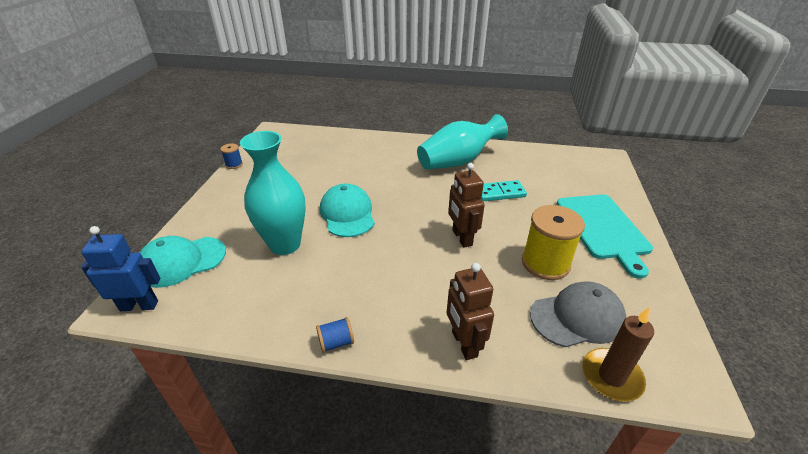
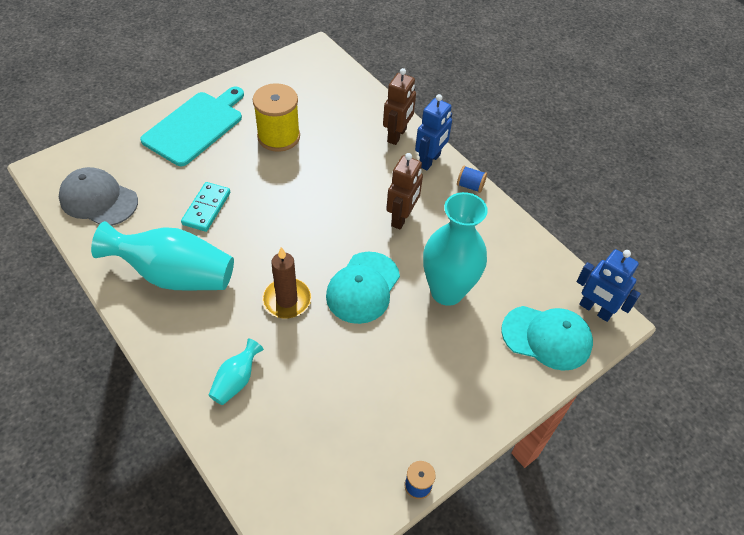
camera: 140 degrees left, 15 degrees up
brown robot [448,163,485,248] -> brown robot moved to [386,153,423,230]
turquoise domino [481,180,527,201] -> turquoise domino turned 75 degrees clockwise [181,182,230,232]
grey cap [530,281,626,347] -> grey cap moved to [59,167,138,226]
brown candle [582,307,654,402] -> brown candle moved to [262,247,311,319]
none -> turquoise vase [209,339,264,405]
none -> blue robot [415,94,452,171]

